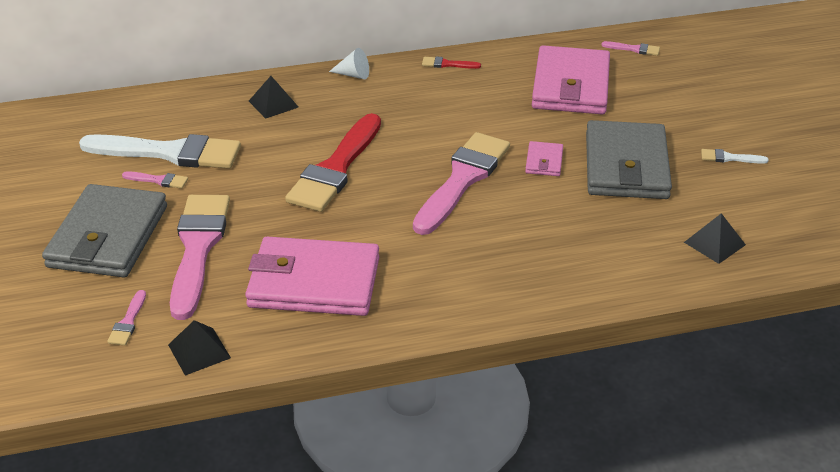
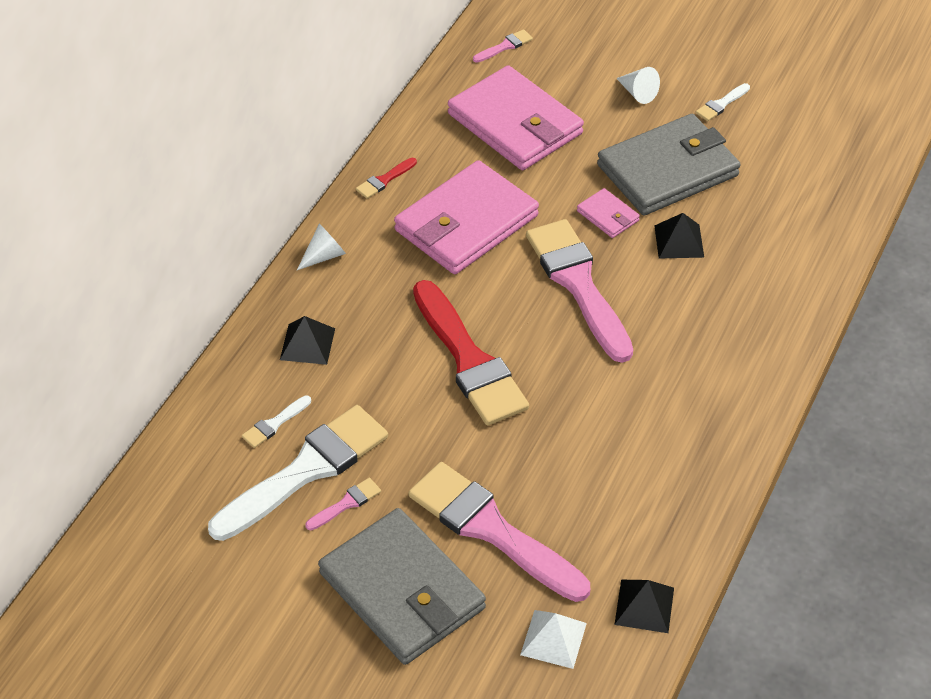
camera: 50 degrees left, 10 degrees up
pink brush [107,290,146,345] -> white pyramid [520,610,587,669]
pink wallet [245,237,379,316] -> pink wallet moved to [394,160,539,274]
grey wallet [586,120,672,199] -> grey wallet turned 75 degrees counterclockwise [597,114,741,215]
black pyramid [684,213,746,264] -> black pyramid moved to [654,213,704,258]
none -> white brush [242,395,311,448]
none -> white cone [616,67,660,104]

